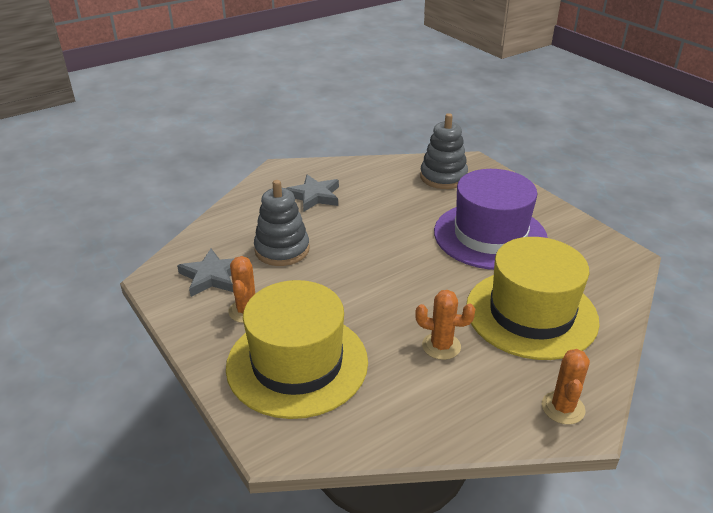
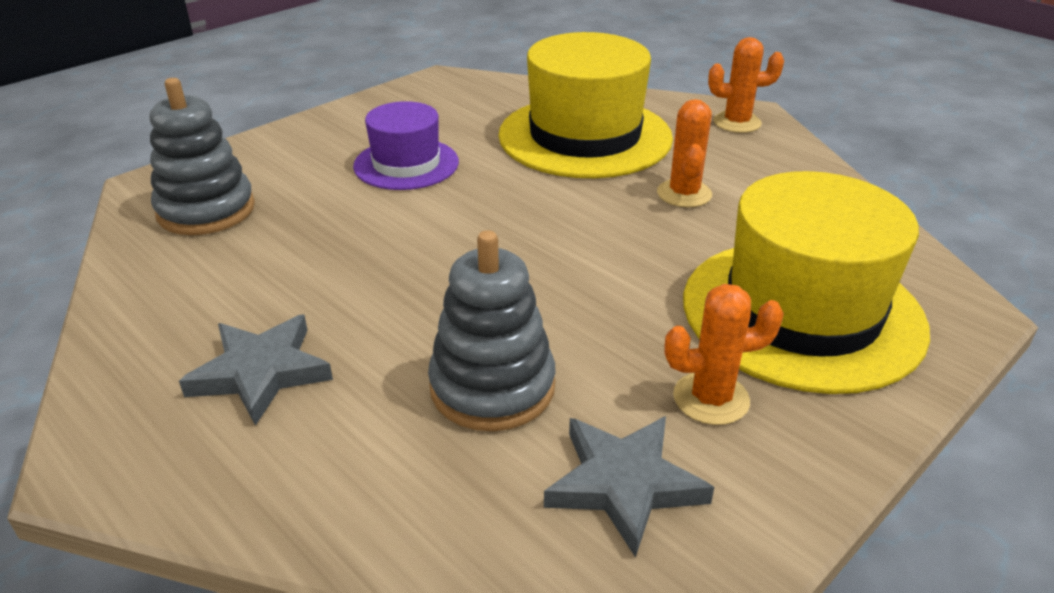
camera: 100 degrees left, 0 degrees up
purple hat [434,169,548,270] -> purple hat [353,101,459,190], size x0.57

